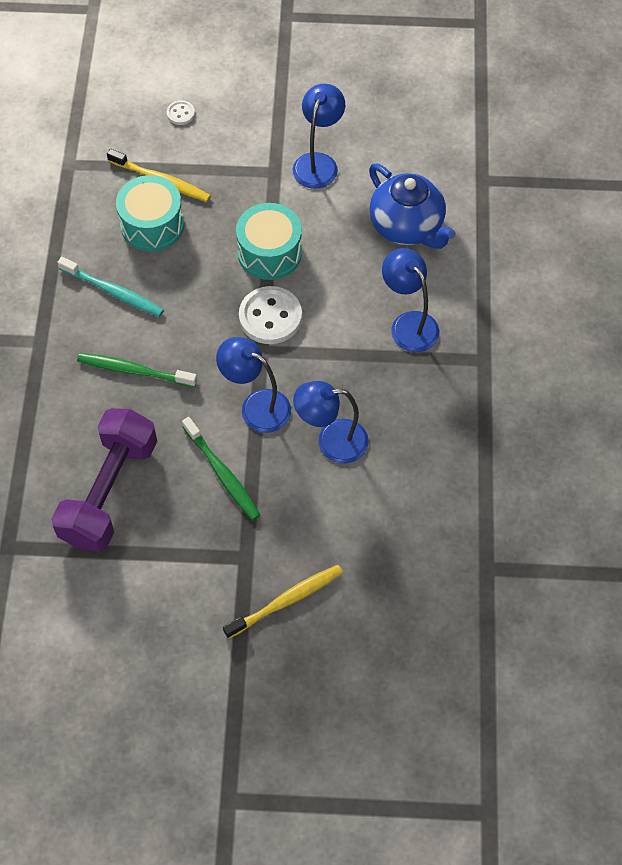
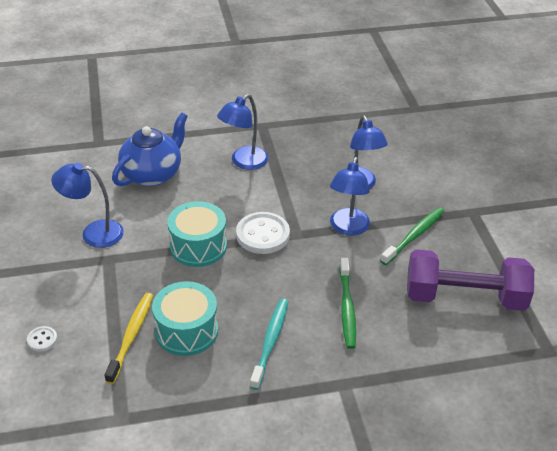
camera: 105 degrees left, 20 degrees down
yellow toothbrush [223,565,343,639] -> none

